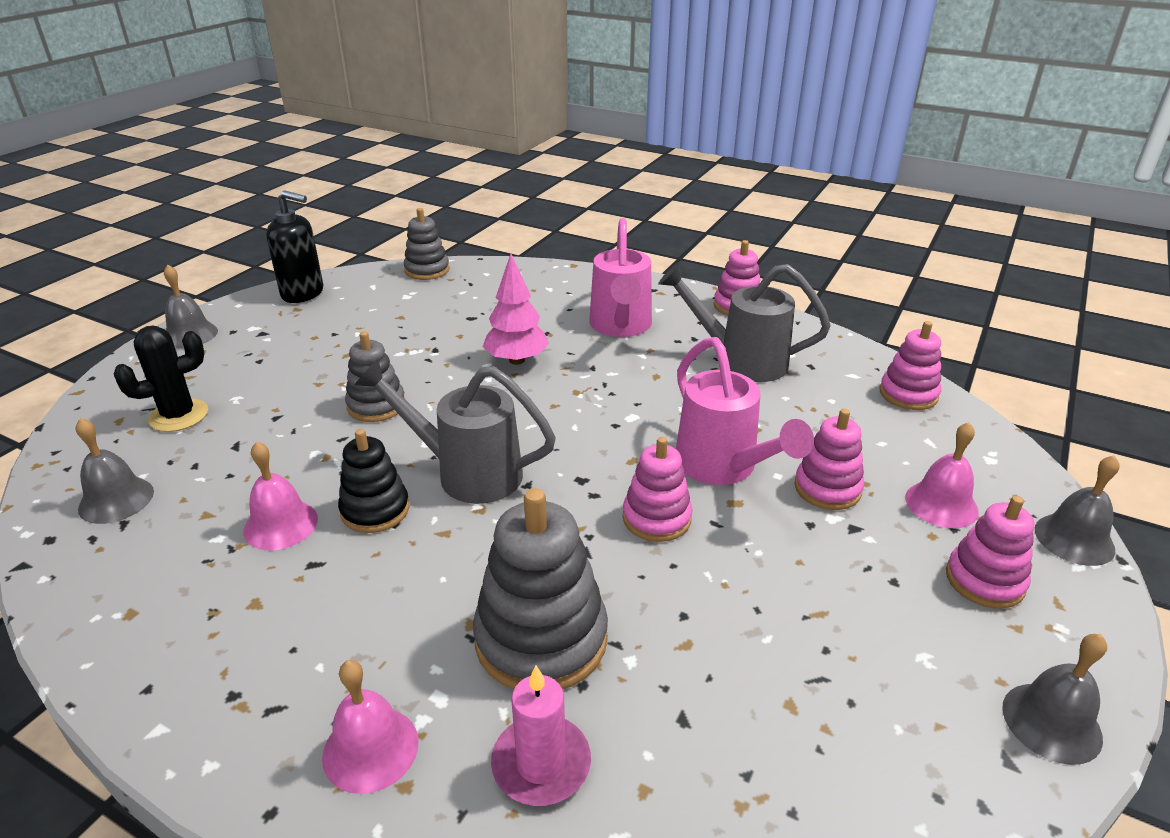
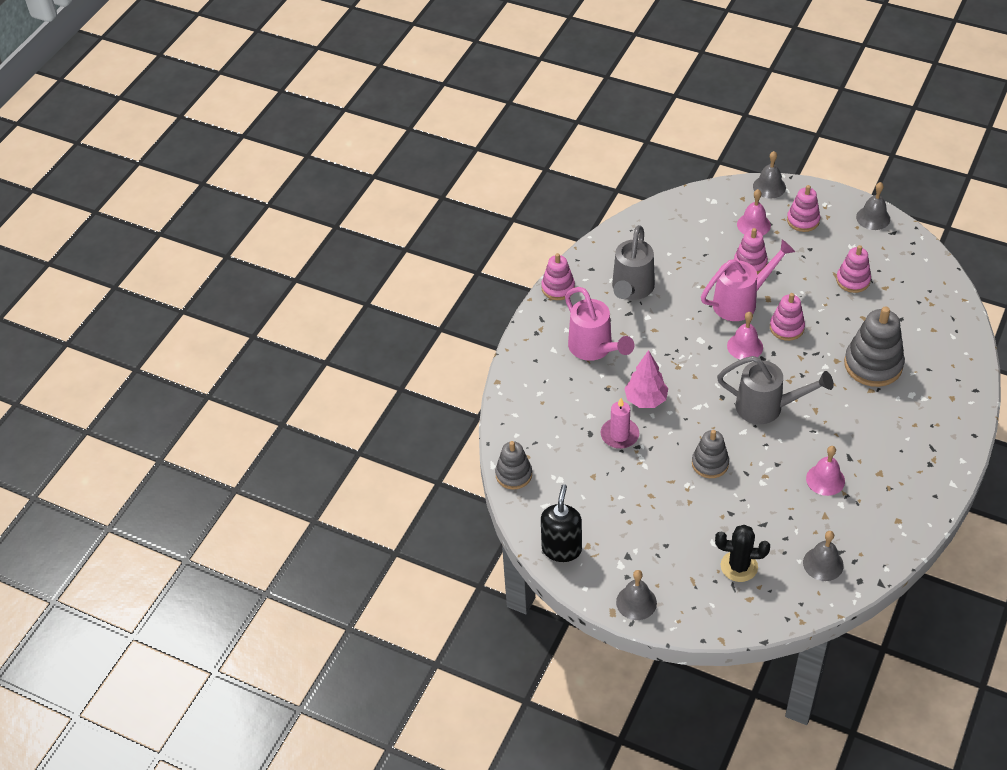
camera: 90 degrees left, 15 degrees up
black cactus [114,326,208,432] -> black cactus turned 45 degrees counterclockwise [715,525,770,582]
pink bell [322,660,419,794] -> pink bell moved to [727,312,763,360]
black stacking toy [338,429,409,533] -> none
grey watering can [354,359,556,504] -> grey watering can turned 90 degrees counterclockwise [717,356,834,424]
pink candle [491,665,591,806] -> pink candle moved to [601,398,639,449]
pink watering can [589,218,652,337] -> pink watering can turned 60 degrees clockwise [565,287,634,361]
pink stacking toy [880,321,941,410] -> pink stacking toy moved to [836,245,871,293]

